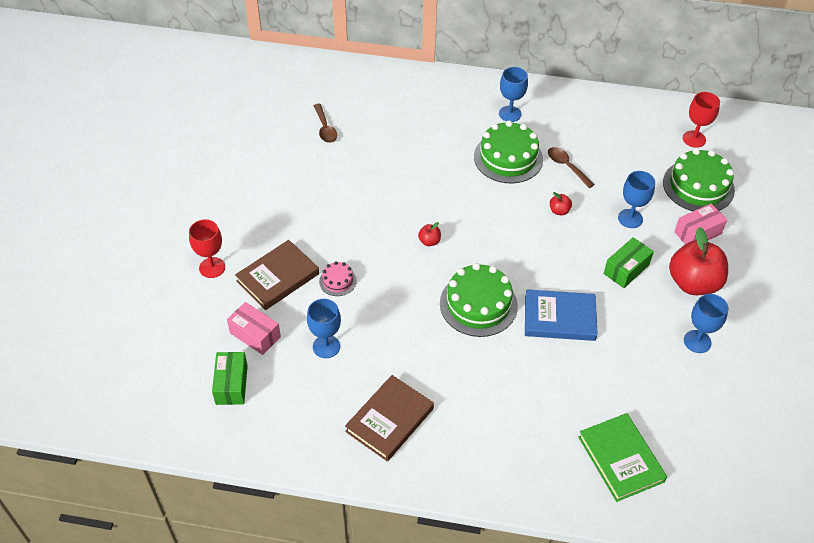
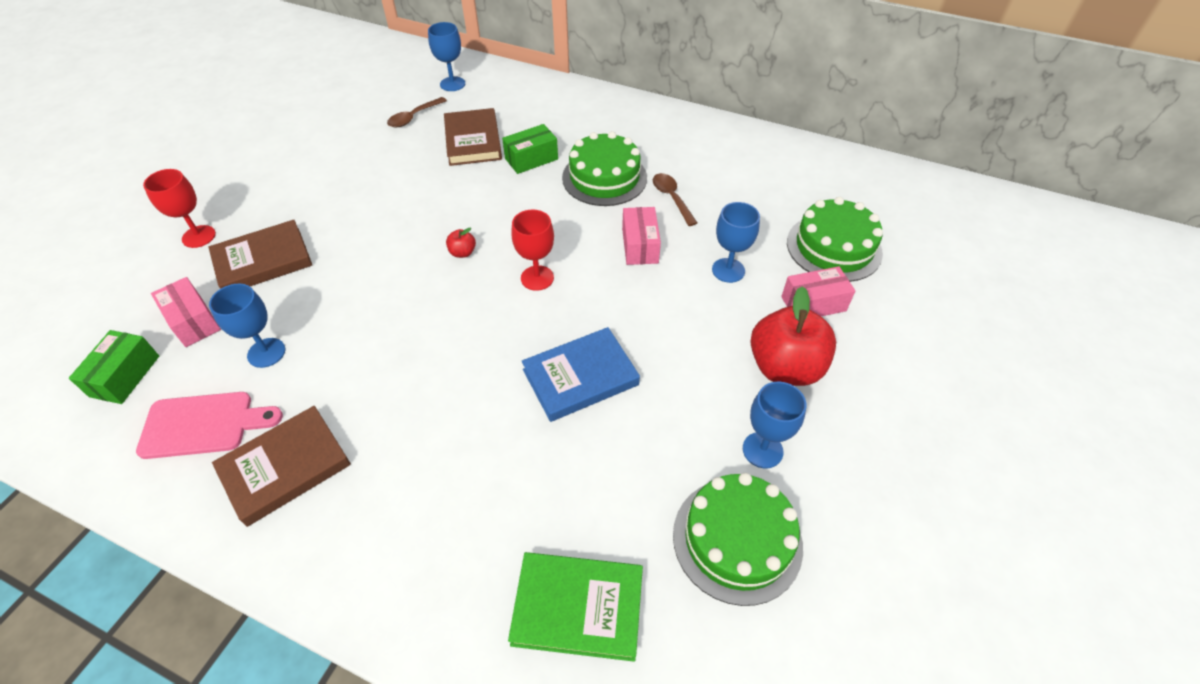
camera: 15 degrees right, 0 degrees up
brown spoon [313,104,337,143] -> brown spoon turned 45 degrees clockwise [387,97,447,127]
pink cake [319,261,357,296] -> none
green cake [440,263,518,337] -> green cake moved to [673,473,803,606]
blue goblet [499,67,528,122] -> blue goblet moved to [428,22,465,91]
blue book [525,289,598,341] -> blue book turned 45 degrees counterclockwise [522,327,640,422]
red apple [550,192,572,215] -> pink box [622,207,661,265]
green book [578,413,667,502] -> green book turned 75 degrees counterclockwise [508,552,643,662]
green box [604,237,654,288] -> green box moved to [502,124,558,174]
red goblet [683,92,720,148] -> red goblet moved to [511,210,554,291]
none -> pink cutting board [136,392,283,459]
none -> brown book [444,108,502,166]

